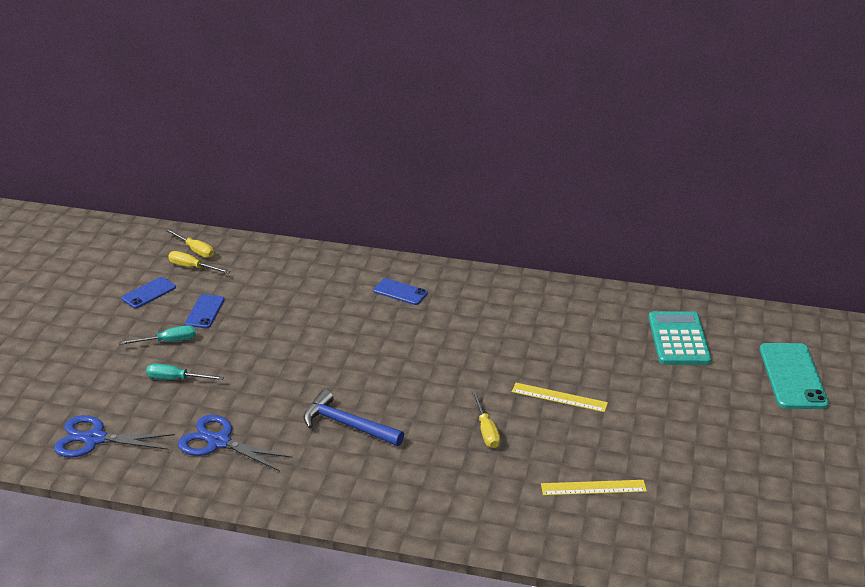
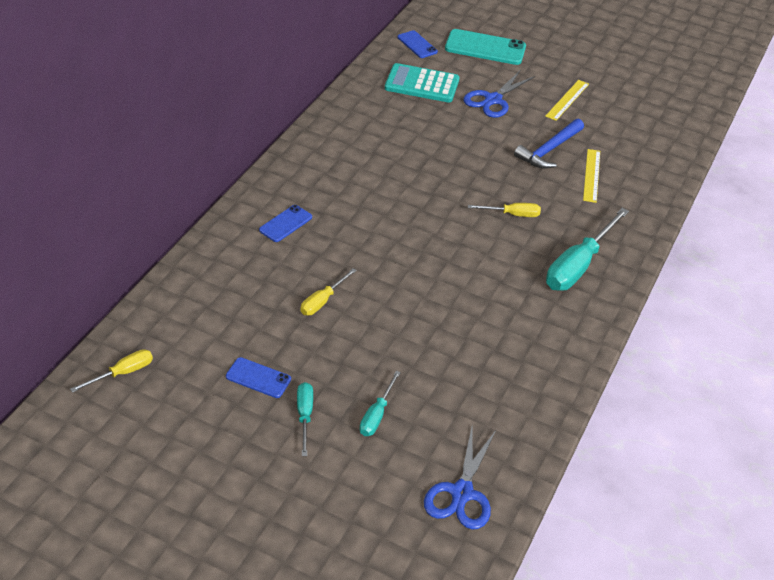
camera: 80 degrees left, 10 degrees up
blue phone [122,277,176,308] -> blue phone moved to [397,30,438,58]
yellow screwdriver [168,251,230,273] -> yellow screwdriver moved to [300,268,357,315]
blue scissors [178,415,293,471] -> blue scissors moved to [463,71,535,118]
blue hammer [303,390,404,446] -> blue hammer moved to [514,119,584,168]
yellow ruler [512,383,608,412] -> yellow ruler moved to [545,80,589,121]
none -> turquoise screwdriver [546,208,629,291]

